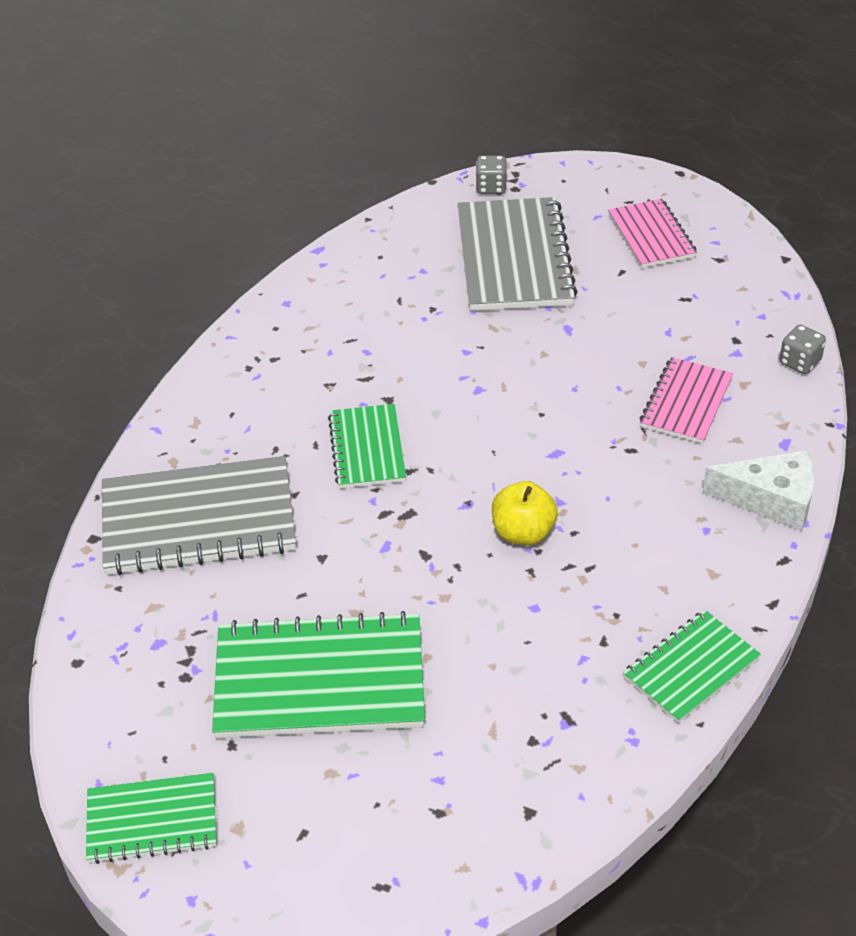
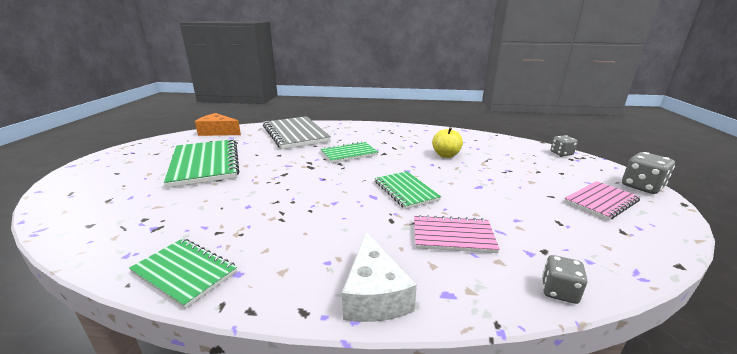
camera: 70 degrees right, 20 degrees down
green notebook [86,773,217,864] -> green notebook moved to [375,171,441,209]
grey notebook [457,197,578,311] -> none
yellow apple [492,481,558,545] -> yellow apple moved to [432,127,463,158]
none -> orange cheese [195,113,241,136]
none -> grey dice [622,152,675,194]

